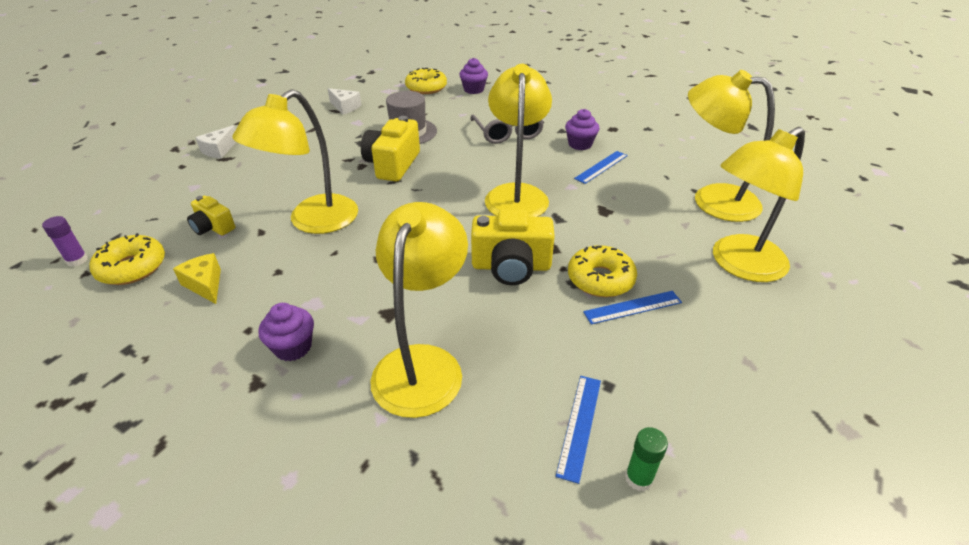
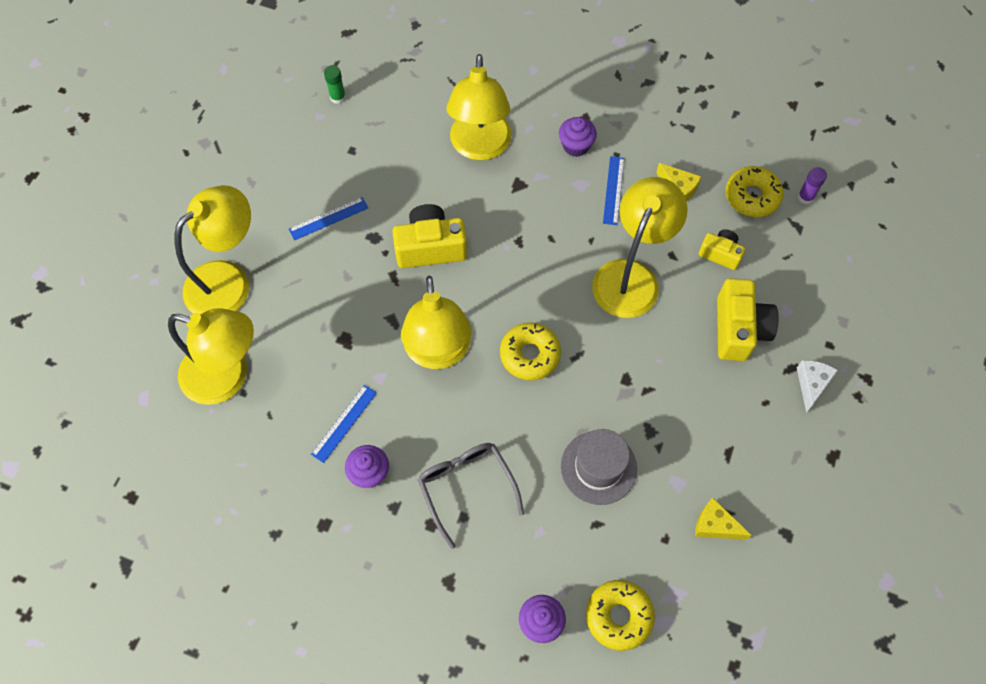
camera: 170 degrees right, 25 degrees up
white cheese [328,88,361,114] -> yellow cheese [695,498,751,540]
yellow camera [361,116,420,182] -> yellow camera moved to [717,278,779,361]
blue ruler [556,376,601,484] -> blue ruler moved to [603,156,624,225]
yellow donut [568,245,637,297] -> yellow donut moved to [500,323,561,380]

